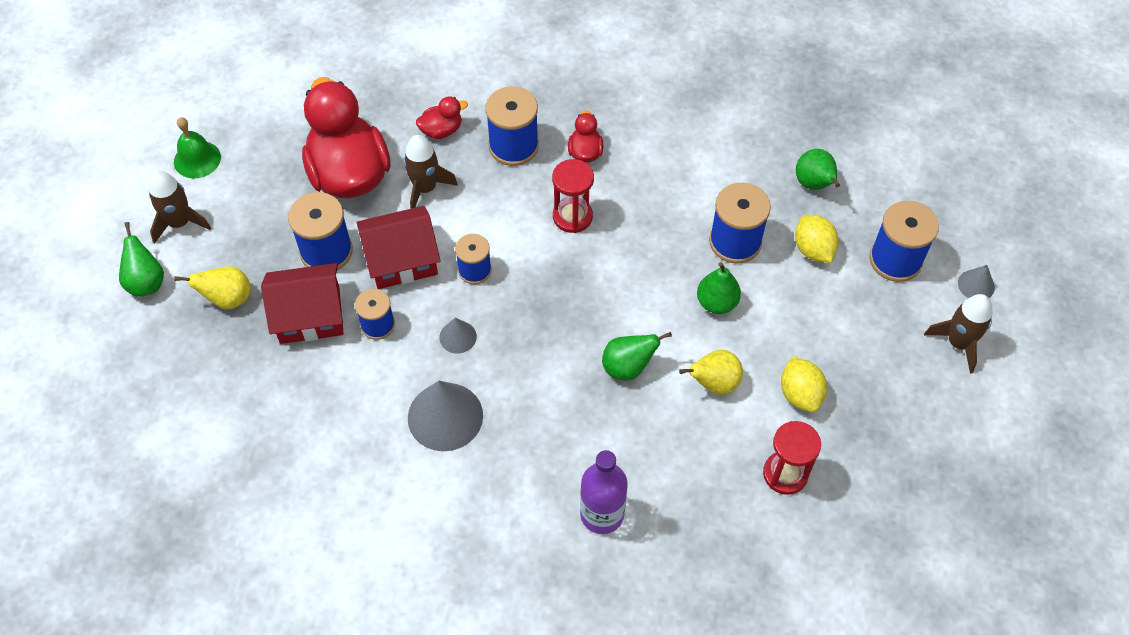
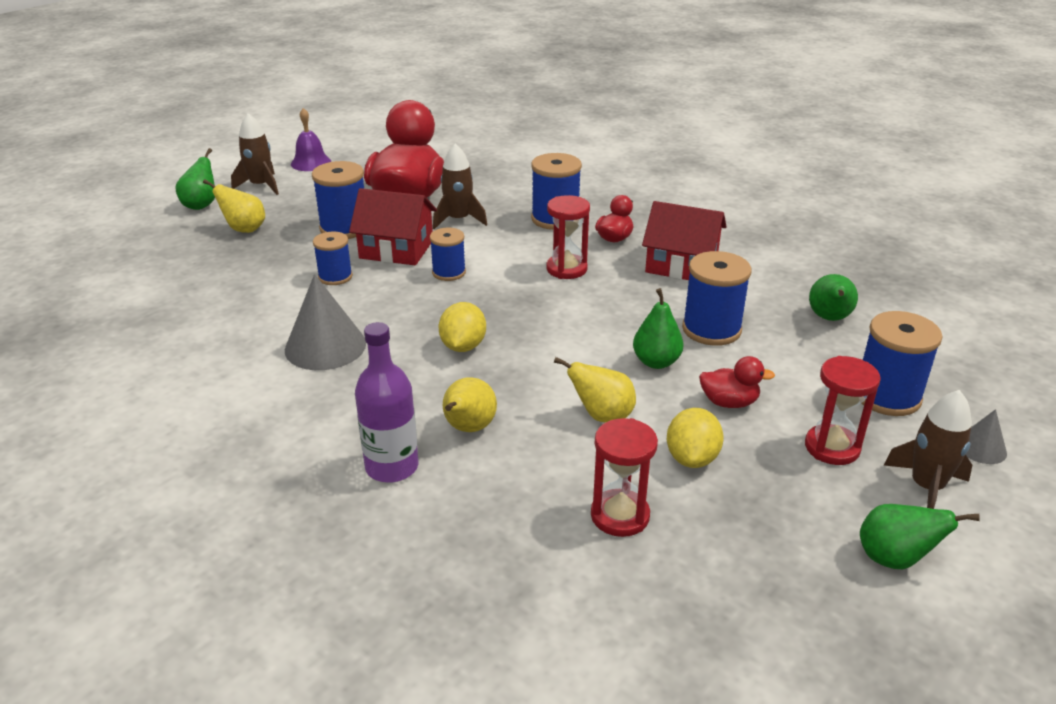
camera: 30 degrees right, 25 degrees down
green bell [174,117,221,179] -> purple bell [291,108,331,171]
red house [261,263,344,344] -> red house moved to [642,201,727,280]
red duck [416,96,468,139] -> red duck moved to [699,356,775,408]
grey cone [439,318,477,353] -> none
green pear [602,332,672,381] -> green pear moved to [860,504,980,569]
yellow lemon [795,215,839,263] -> yellow lemon moved to [439,302,486,352]
none -> yellow pear [443,377,497,432]
none -> red hourglass [805,356,881,465]

